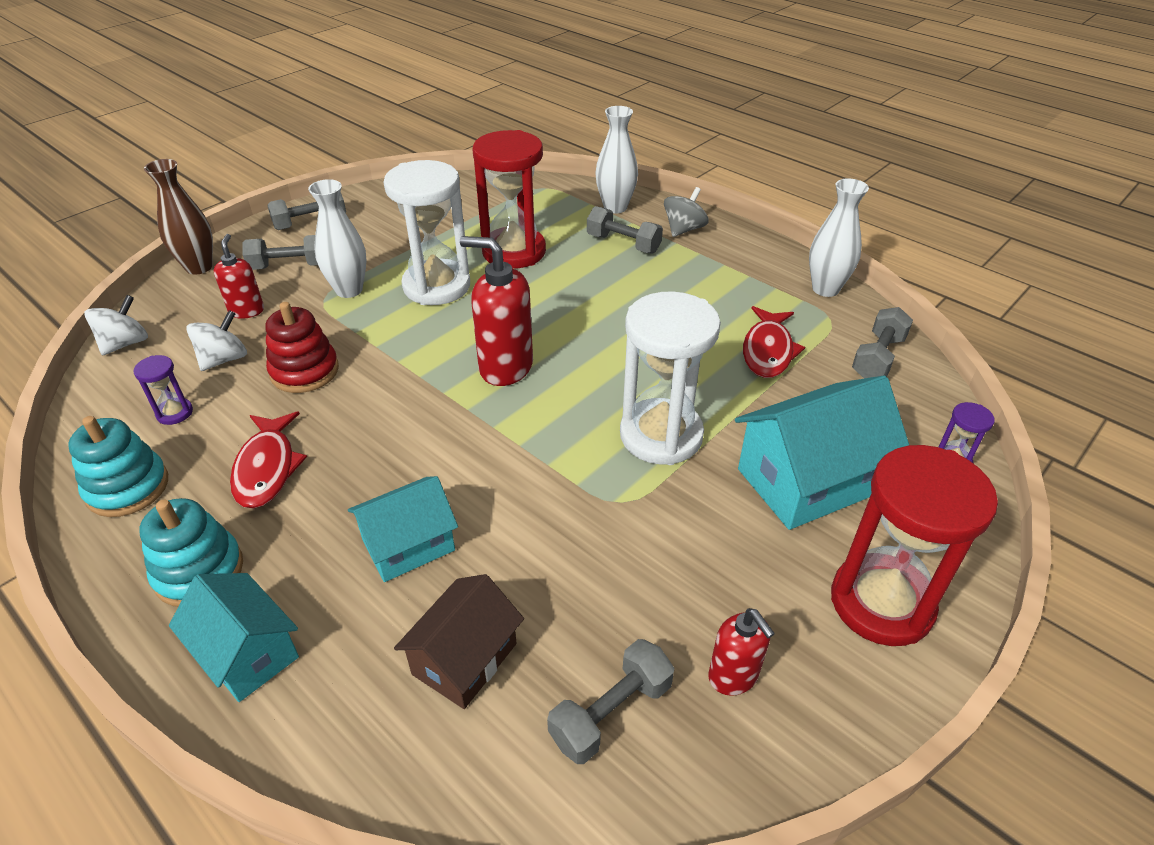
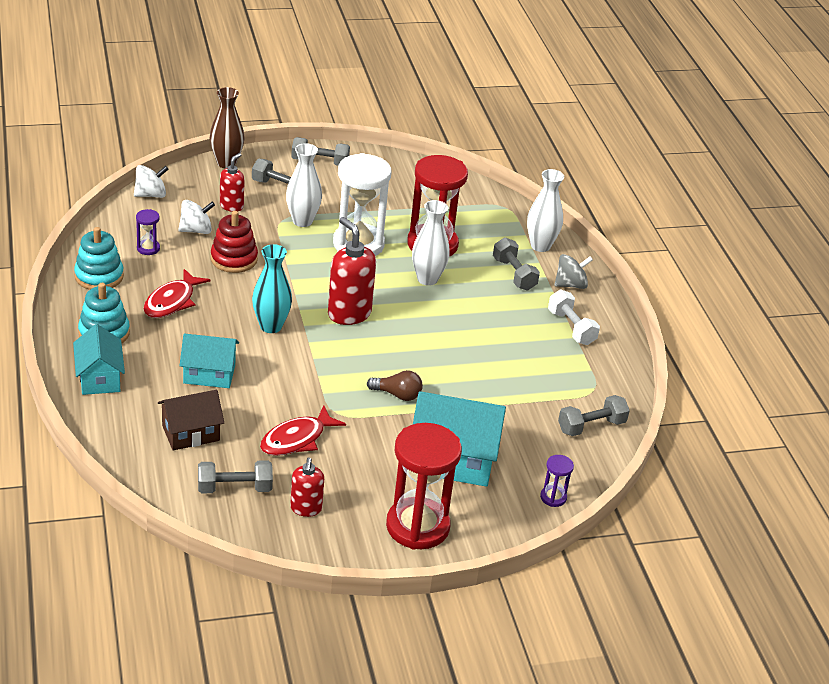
camera: 30 degrees right, 5 degrees down
white hourglass [620,292,721,465] -> brown light bulb [367,370,423,401]
red fish [743,306,805,378] -> red fish moved to [260,405,346,456]
white vase [809,178,869,297] -> white vase moved to [412,200,450,286]
none -> turquoise vase [252,244,292,333]
none -> white dumbbell [548,290,600,345]

